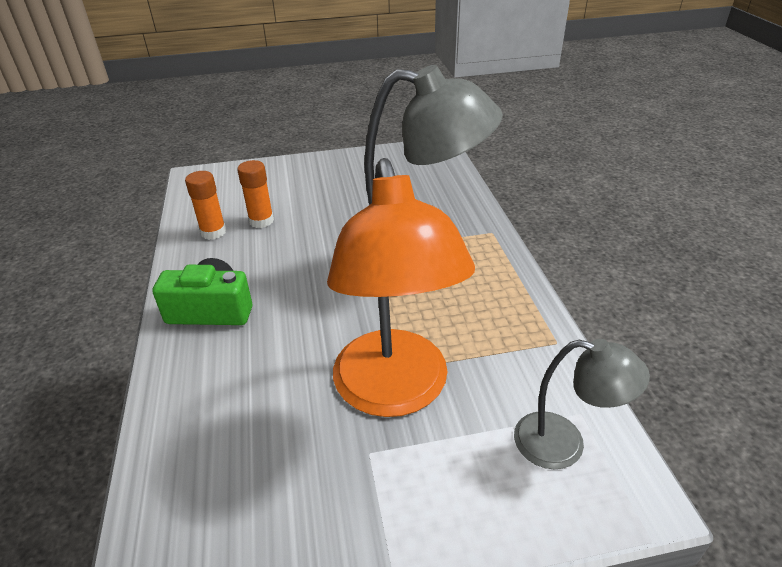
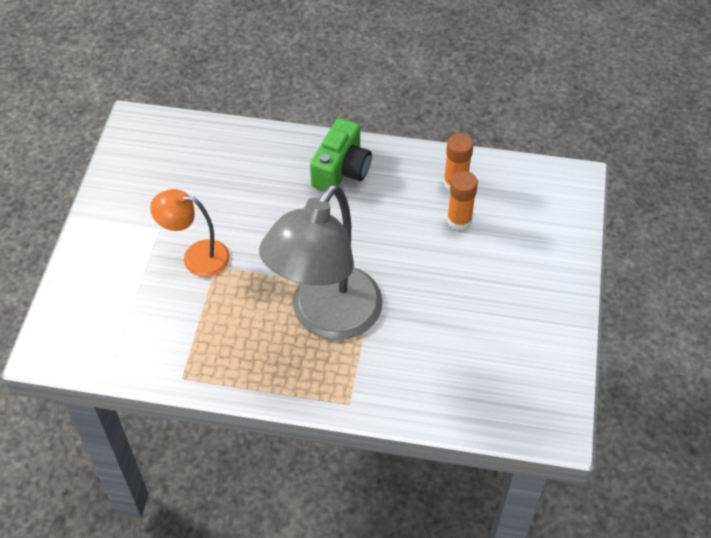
camera: 110 degrees right, 15 degrees up
orange lamp [327,158,475,417] -> orange lamp [150,189,230,277], size x0.53
grey lamp [514,339,650,469] -> none

